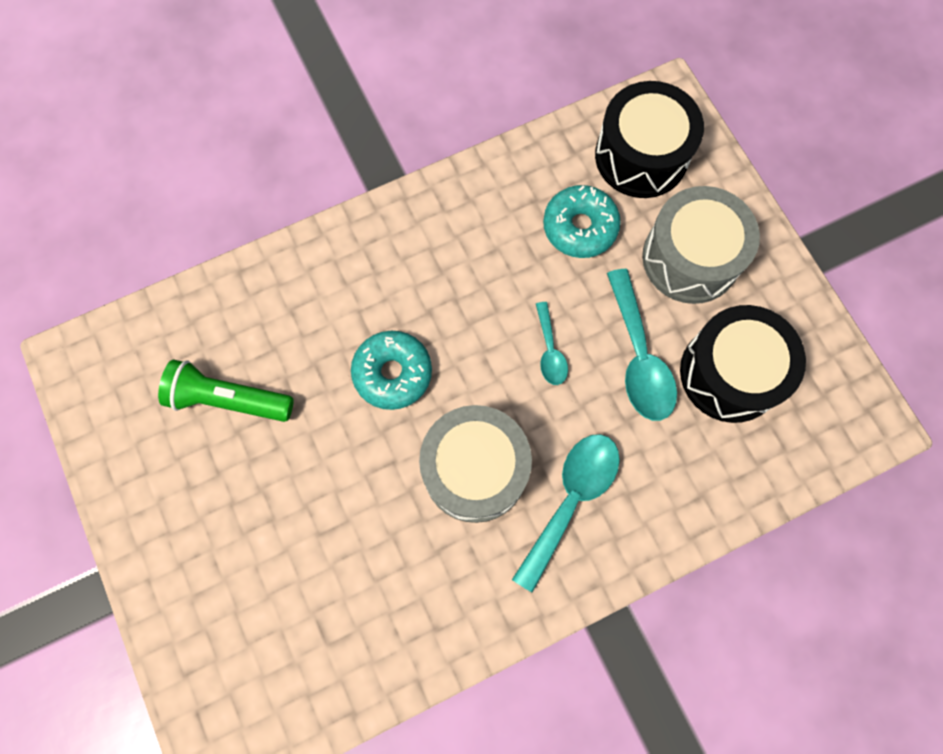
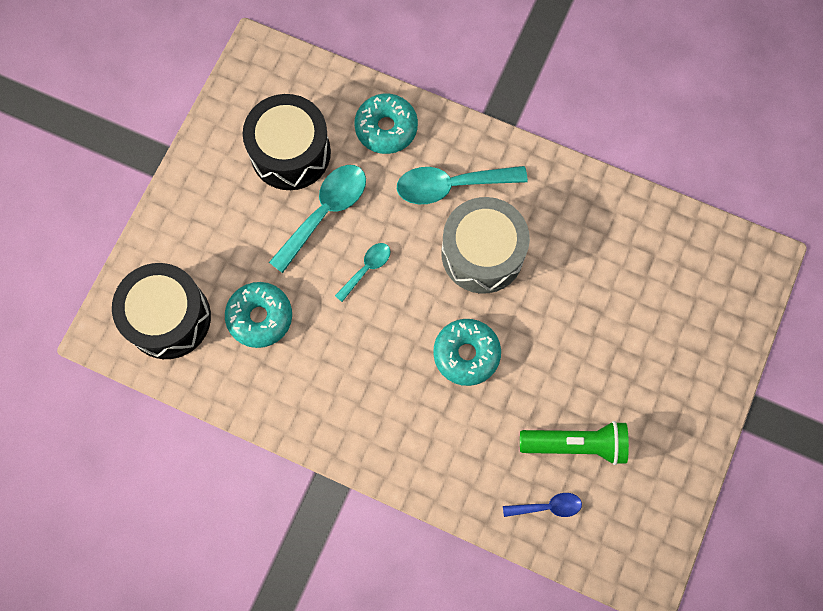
camera: 130 degrees left, 0 degrees up
green flashlight [158,360,294,422] -> green flashlight turned 60 degrees counterclockwise [520,421,629,465]
grey drum [642,186,760,304] -> none
none -> turquoise donut [354,93,418,154]
none -> blue spoon [503,493,582,517]

